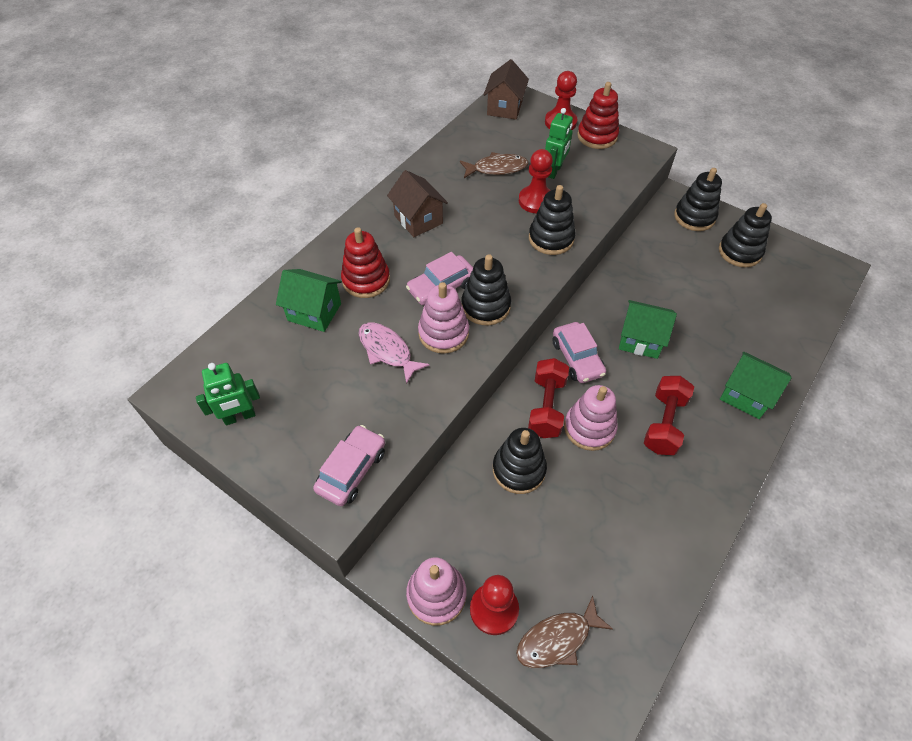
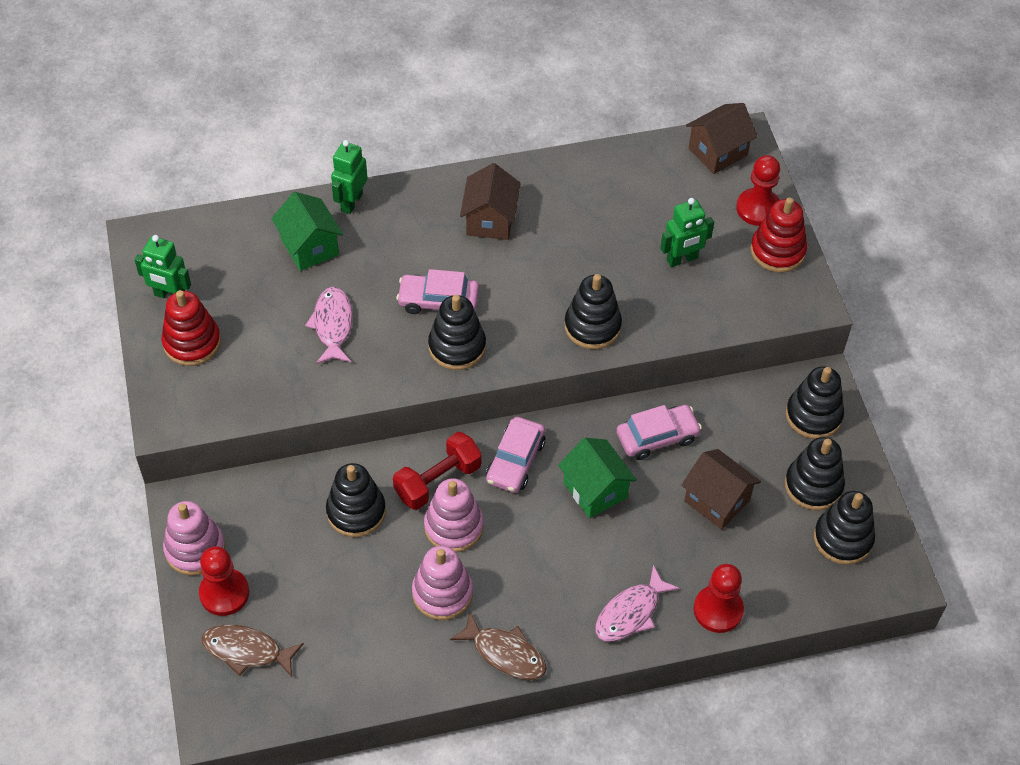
camera: 40 degrees right, 0 degrees up
pink car [313,425,385,506] -> pink car moved to [616,405,702,460]
red stacking toy [341,227,390,298] -> red stacking toy moved to [161,290,221,366]
pink stacking toy [418,282,469,354] -> pink stacking toy moved to [412,546,473,620]
brown fish [460,152,528,178] -> brown fish moved to [450,612,547,680]
red pawn [519,149,553,213] -> red pawn moved to [694,564,744,633]
red dumbbell [644,376,694,455] -> none
green house [720,352,792,419] -> pink fish [595,565,680,642]
none -> green robot [331,140,368,214]
none -> brown house [681,449,761,530]
none -> black stacking toy [814,491,875,565]

